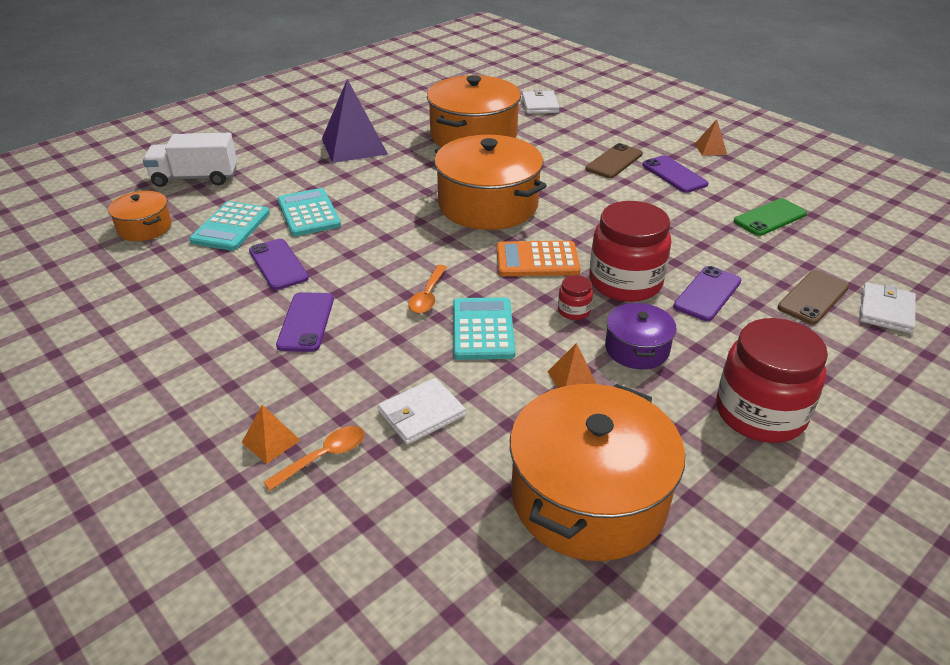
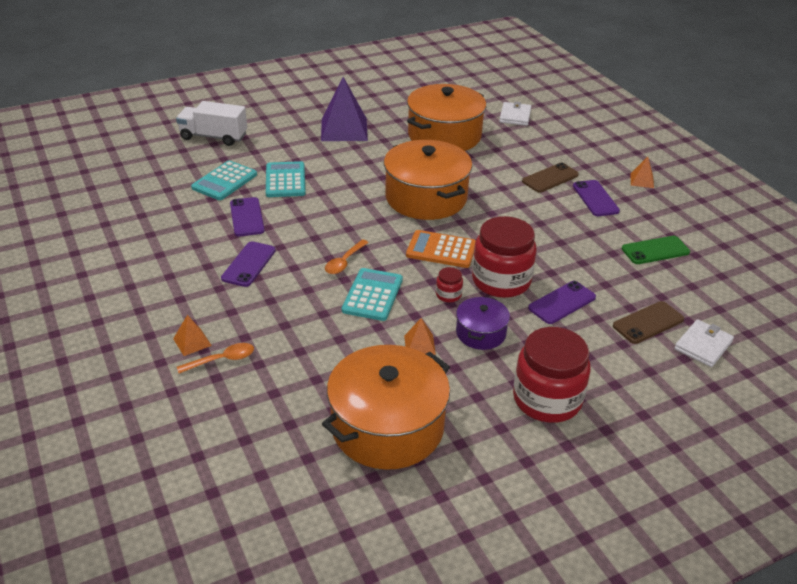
camera: 15 degrees right, 0 degrees up
orange pot [108,191,172,241] -> none
white wallet [378,378,466,444] -> none

